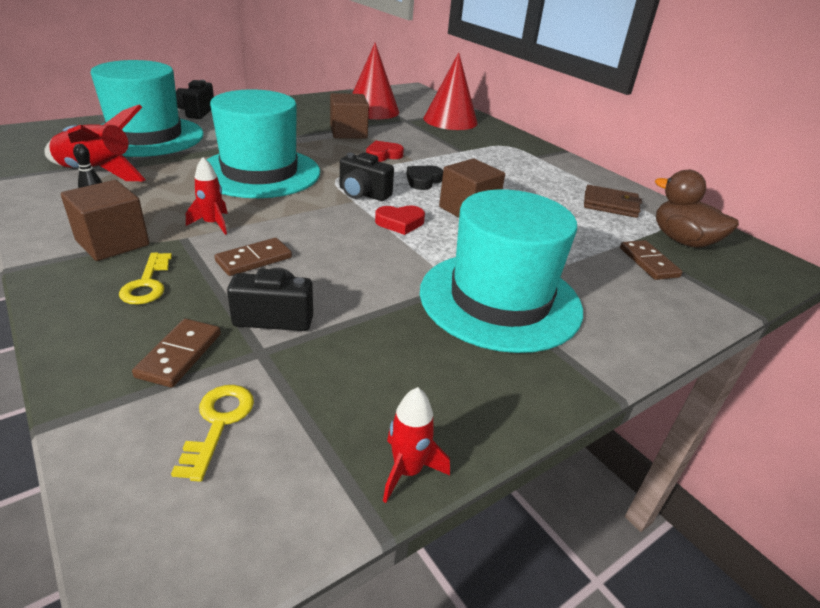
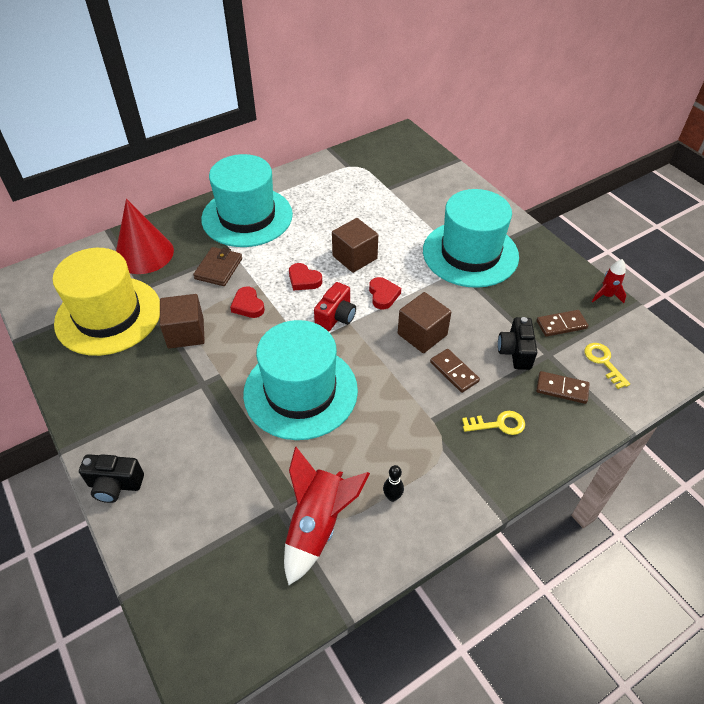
camera: 85 degrees left, 15 degrees up
brown cube [61,180,149,261] -> brown cube moved to [398,292,451,353]
turquoise hat [91,60,204,157] -> turquoise hat moved to [201,154,293,247]
yellow key [171,385,254,482] -> yellow key turned 60 degrees clockwise [585,343,630,389]
red rocket [186,157,228,235] -> none
black camera [340,152,394,201] -> red camera [314,282,356,332]
red cone [352,43,399,119] -> yellow hat [53,248,160,356]
black heart [406,165,443,190] -> red heart [289,263,322,291]
brown wallet [584,185,642,218] -> brown wallet moved to [193,247,242,286]
brown domino [620,240,683,280] -> brown domino moved to [537,310,588,337]
brown duck [655,170,739,248] -> none

